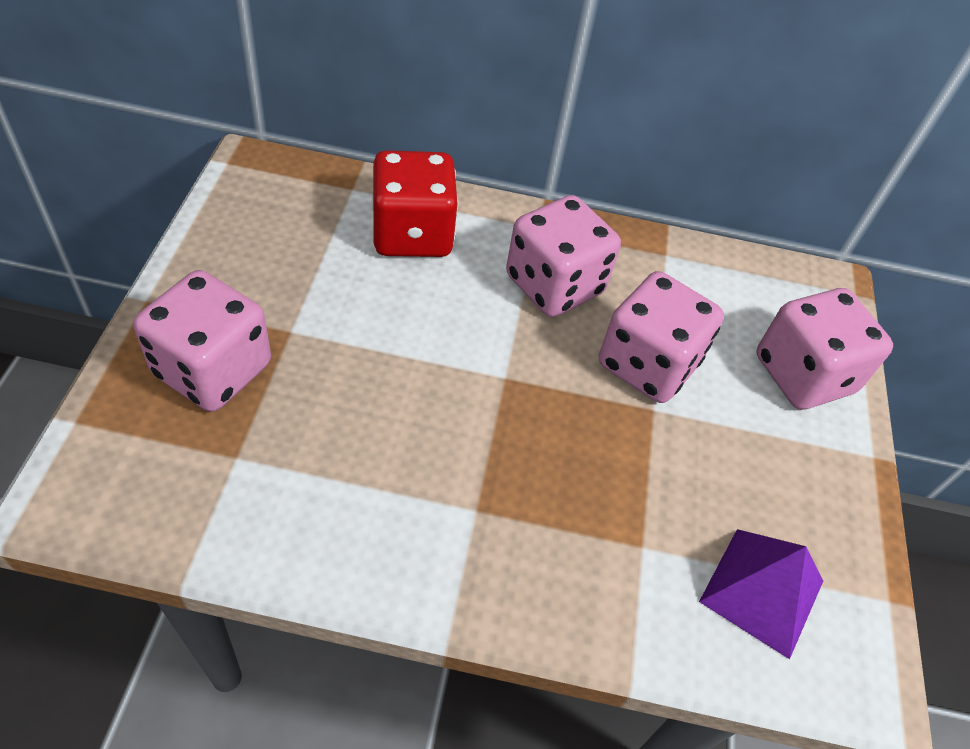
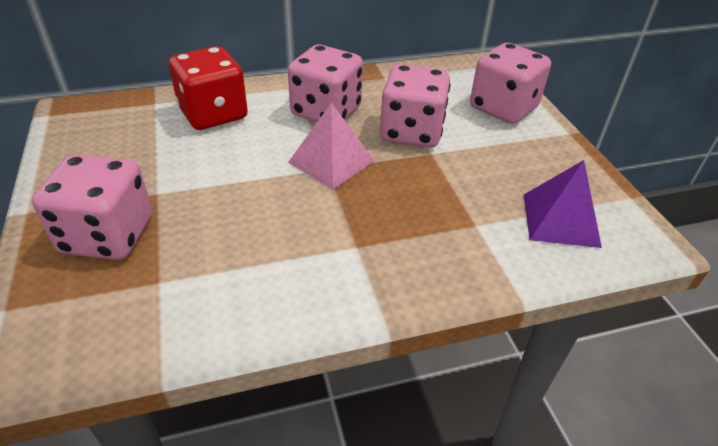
camera: 20 degrees left, 10 degrees down
none -> pink pyramid [288,103,374,189]

